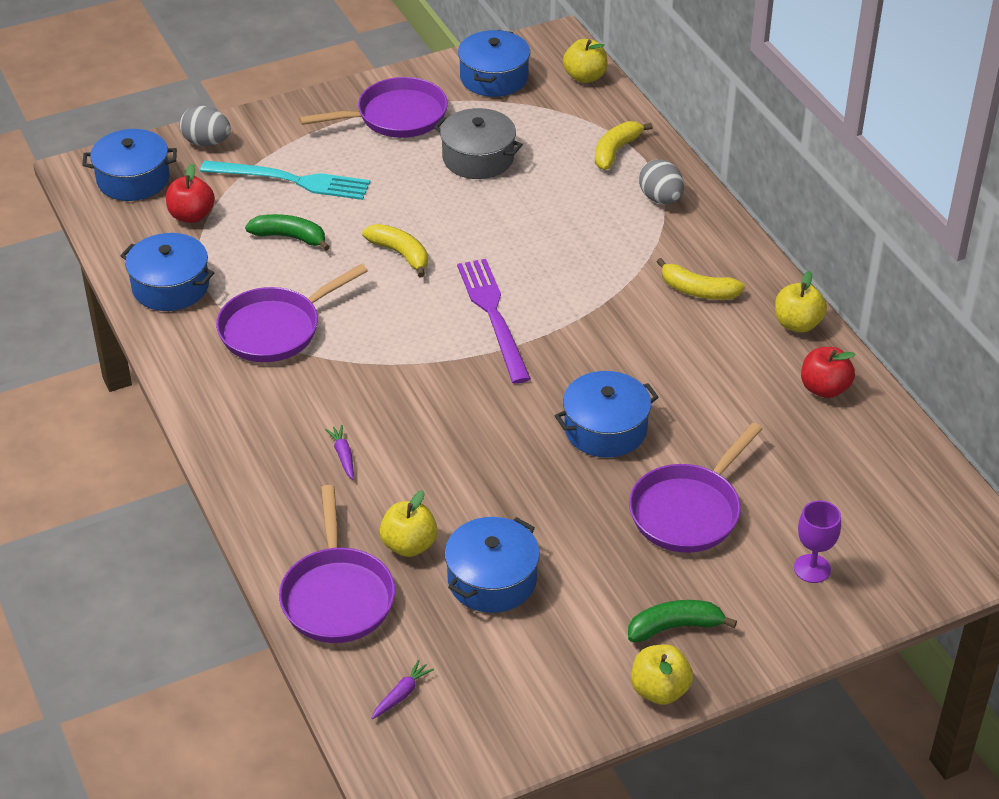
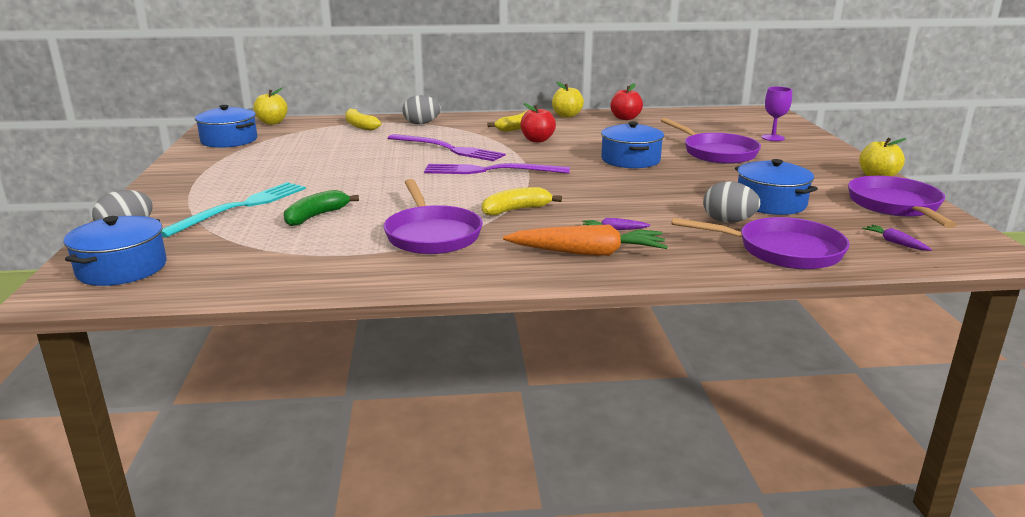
camera: 70 degrees left, 20 degrees down
blue pot [120,233,215,311] -> none
red apple [166,164,215,223] -> red apple moved to [520,103,556,142]
purple pan [299,77,448,138] -> purple pan moved to [848,176,956,228]
yellow banana [362,224,428,278] -> yellow banana moved to [482,187,562,215]
yellow apple [379,490,438,557] -> grey egg [703,181,760,223]
grey pot [434,108,523,179] -> none
green banana [628,600,737,642] -> none
none -> purple fork [388,134,505,161]
none -> orange carrot [503,224,668,256]

